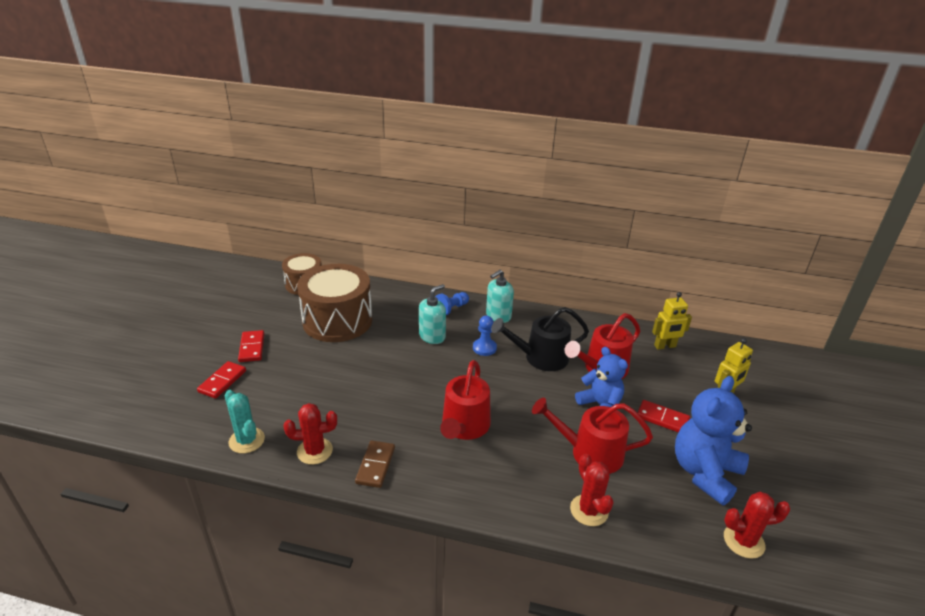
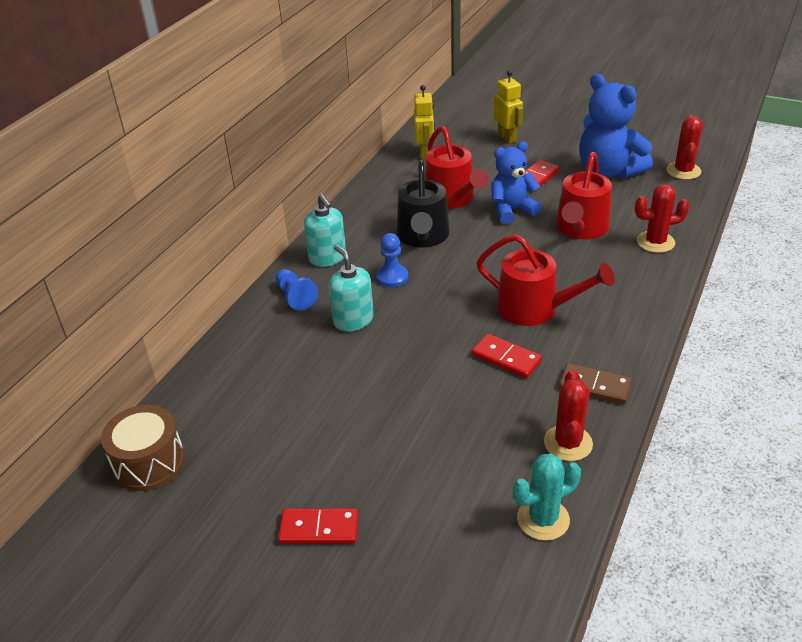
camera: 75 degrees left, 5 degrees up
red domino [197,361,246,399] -> red domino moved to [472,334,542,378]
brown drum [297,264,372,342] -> none

